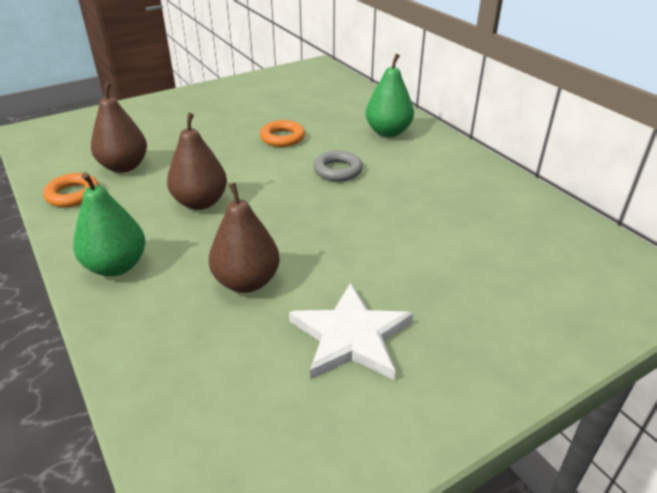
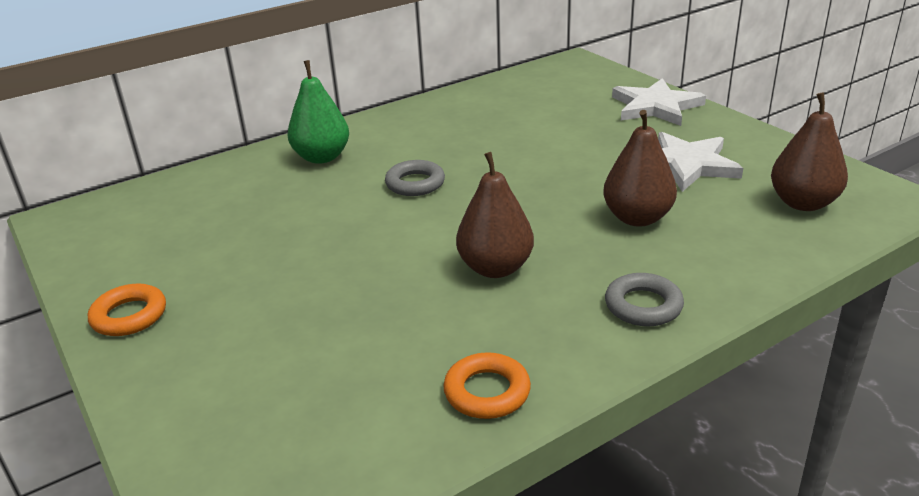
camera: 90 degrees left, 5 degrees down
green pear [73,172,145,276] -> grey ring [605,273,684,326]
brown pear [91,82,147,173] -> brown pear moved to [771,92,848,211]
orange ring [260,120,305,147] -> orange ring moved to [88,283,166,336]
none -> white star [612,78,706,126]

